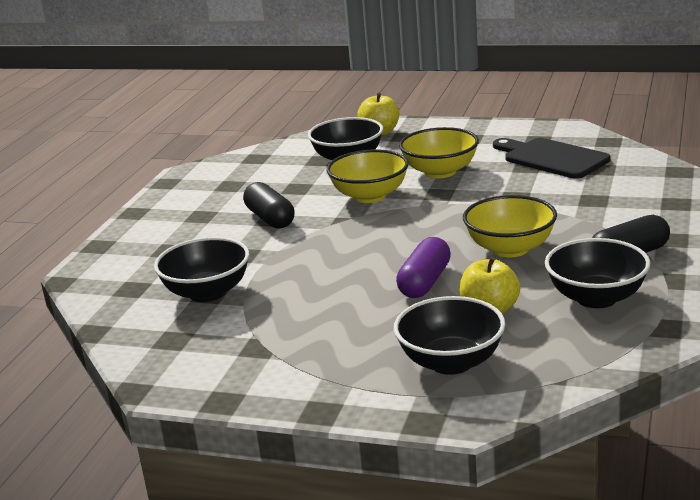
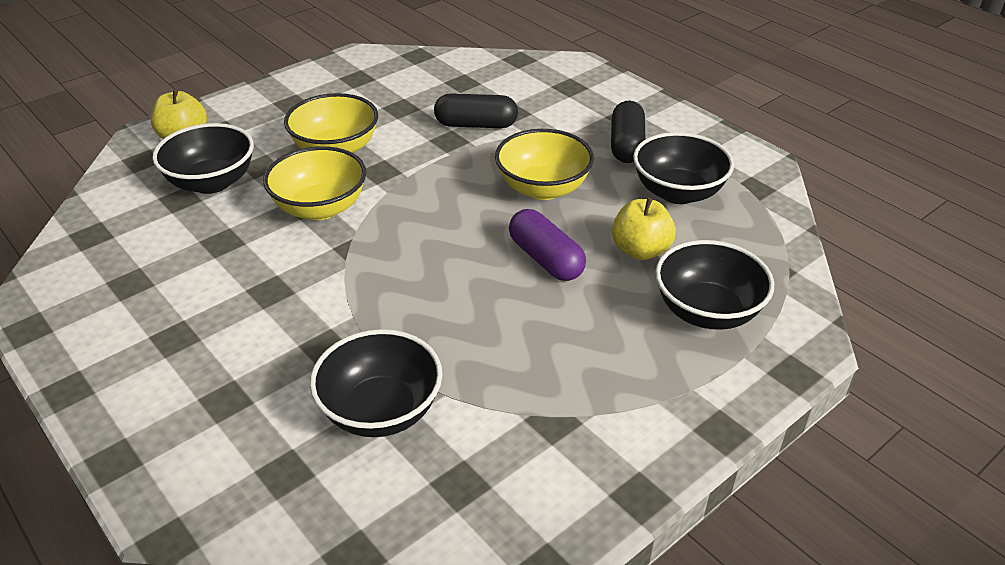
camera: 60 degrees left, 15 degrees up
black capsule [243,182,294,229] -> black capsule moved to [434,93,518,128]
black cutting board [493,138,610,179] -> none

